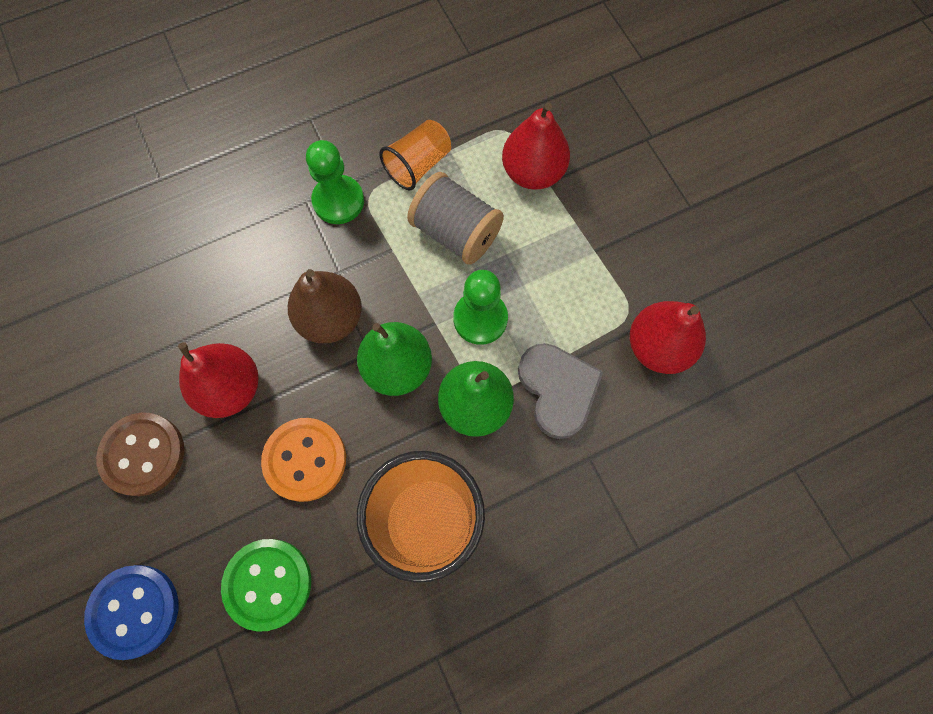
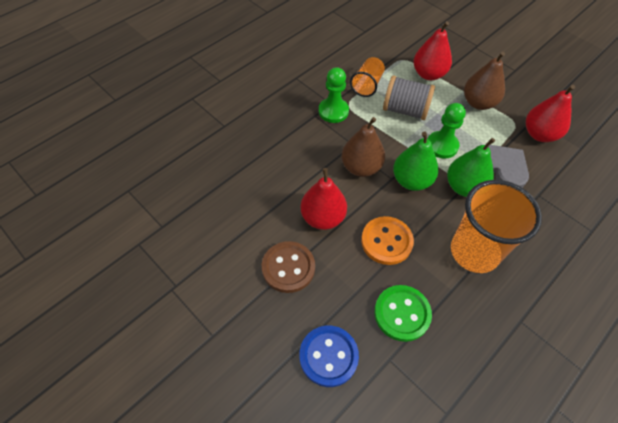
camera: 20 degrees left, 15 degrees down
none -> brown pear [464,52,505,110]

